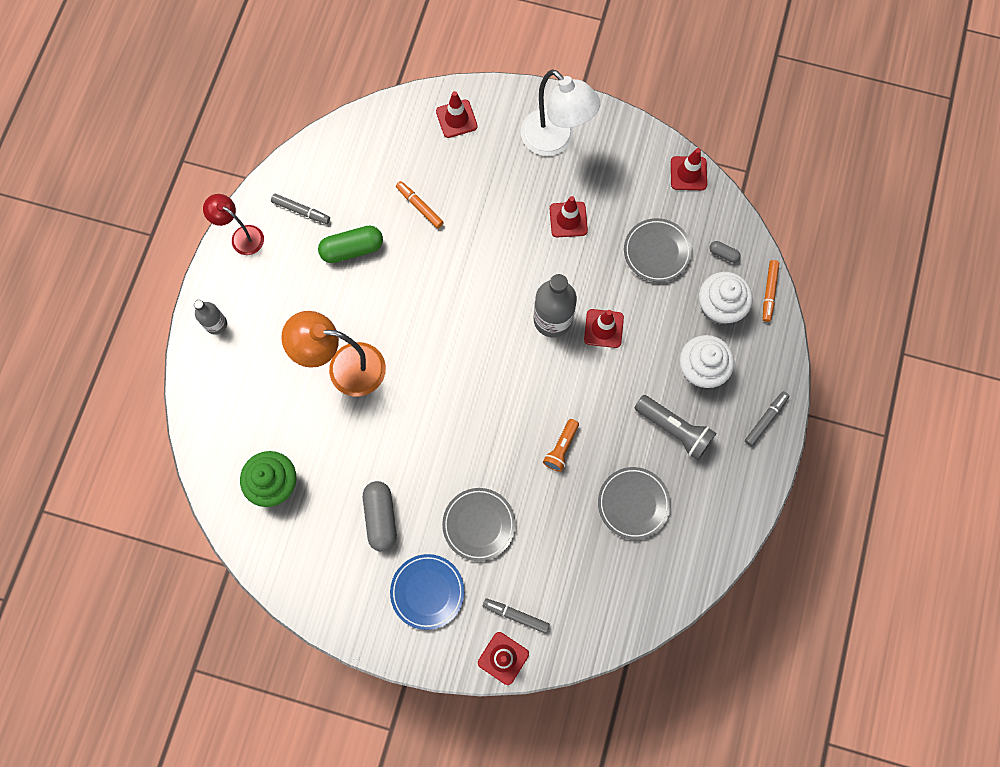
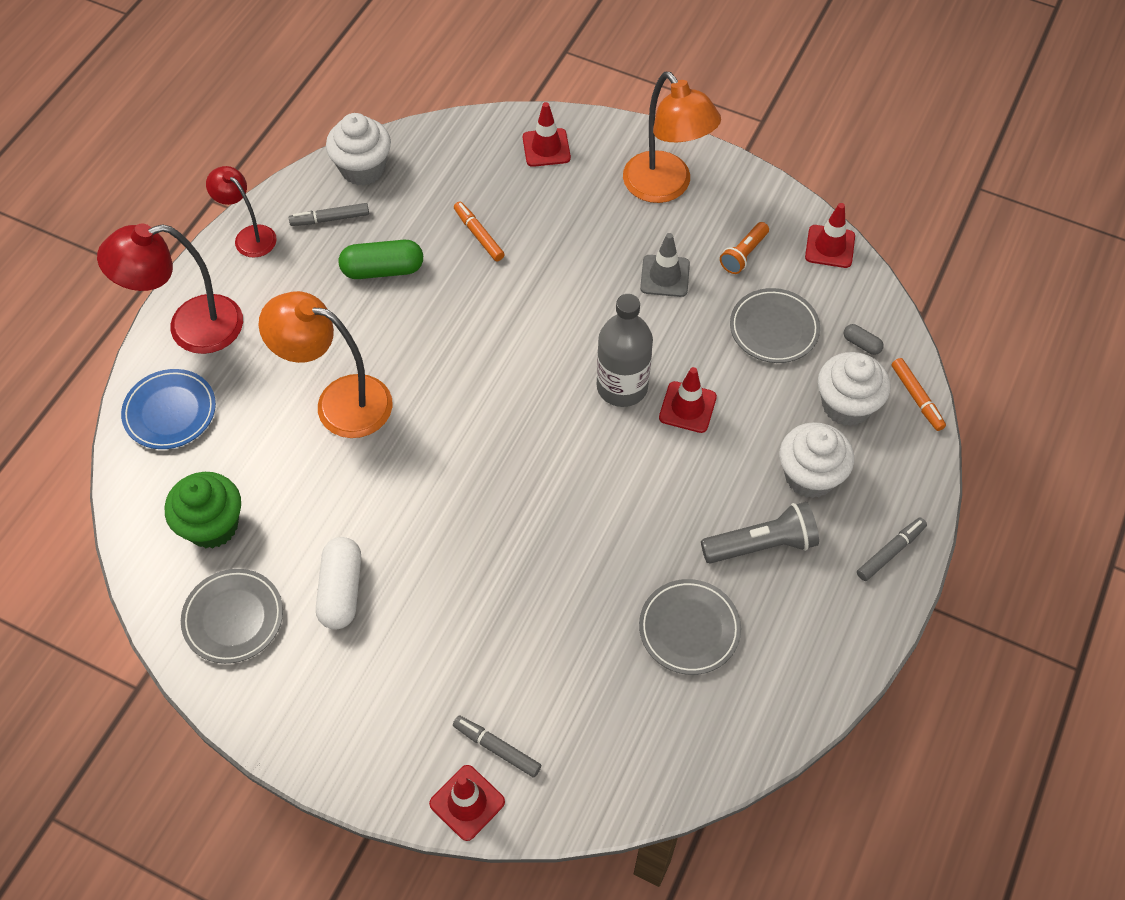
camera: 10 degrees right, 15 degrees down
grey bottle [194,300,227,335] -> red lamp [97,224,243,354]
grey marker [271,194,330,224] -> grey marker turned 135 degrees clockwise [289,203,369,226]
grey capsule [363,481,397,552] -> white capsule [316,537,361,630]
blue plate [390,554,464,630] -> blue plate moved to [121,369,216,449]
grey plate [442,488,516,561] -> grey plate moved to [181,569,283,664]
white lamp [521,69,600,156] -> orange lamp [623,72,721,203]
orange flashlight [543,419,579,472] -> orange flashlight moved to [720,222,769,274]
red traffic cone [550,196,588,237] -> grey traffic cone [640,233,690,297]
grey flashlight [635,395,716,460] -> grey flashlight turned 60 degrees counterclockwise [701,502,819,564]
orange marker [763,260,779,322] -> orange marker turned 45 degrees counterclockwise [891,358,946,431]
none -> white cupcake [326,113,391,186]

